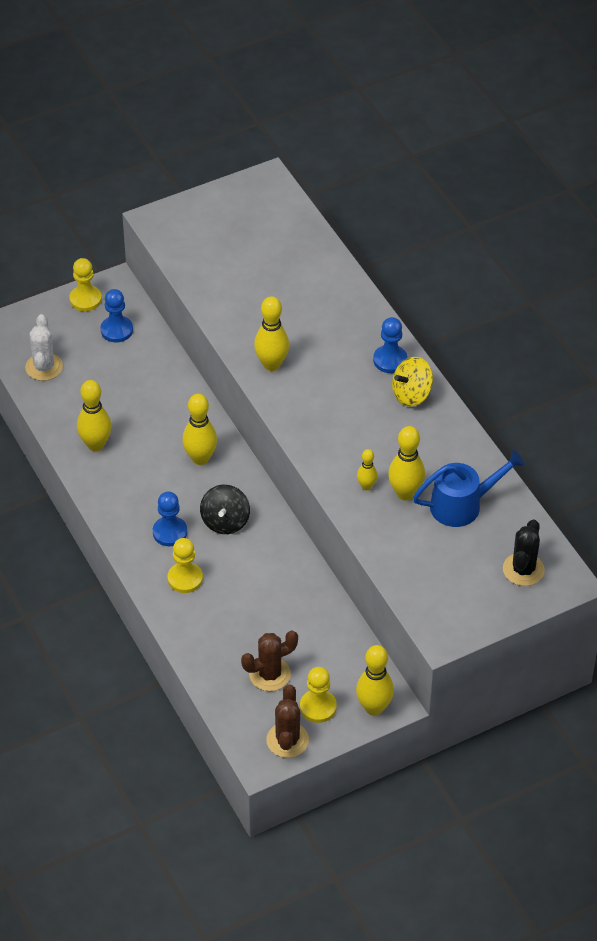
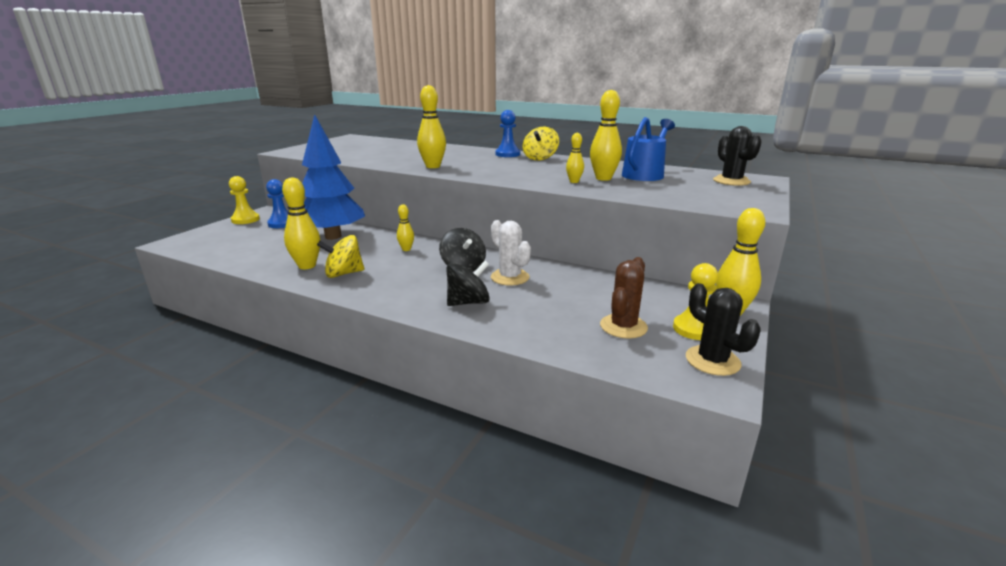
camera: 35 degrees left, 25 degrees down
white cactus [25,314,63,381] -> white cactus moved to [491,220,531,285]
blue pawn [153,491,187,546] -> none
yellow pawn [168,538,203,593] -> black spinning top [446,261,490,306]
yellow bowling pin [182,394,217,465] -> yellow bowling pin [397,205,414,251], size x0.56
brown cactus [266,685,309,758] -> black cactus [686,283,761,376]
none -> blue tree [302,114,365,240]
none -> yellow spinning top [317,235,364,278]

